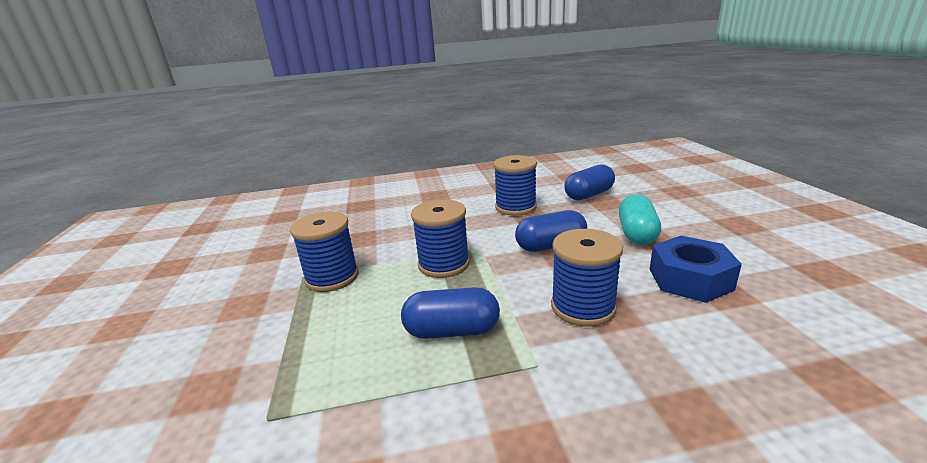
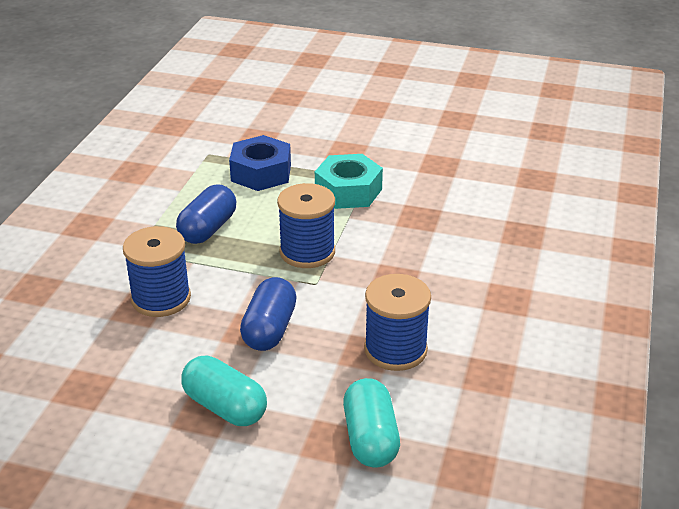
camera: 115 degrees right, 10 degrees up
blue spool [290,212,359,292] -> turquoise nut [315,154,383,209]
blue capsule [564,164,615,200] -> turquoise capsule [343,378,400,468]
blue nut [649,236,742,303] -> blue nut moved to [229,135,291,191]

